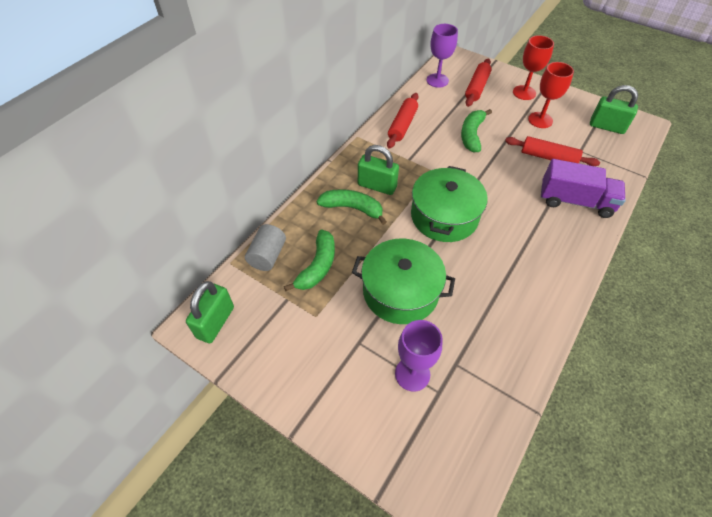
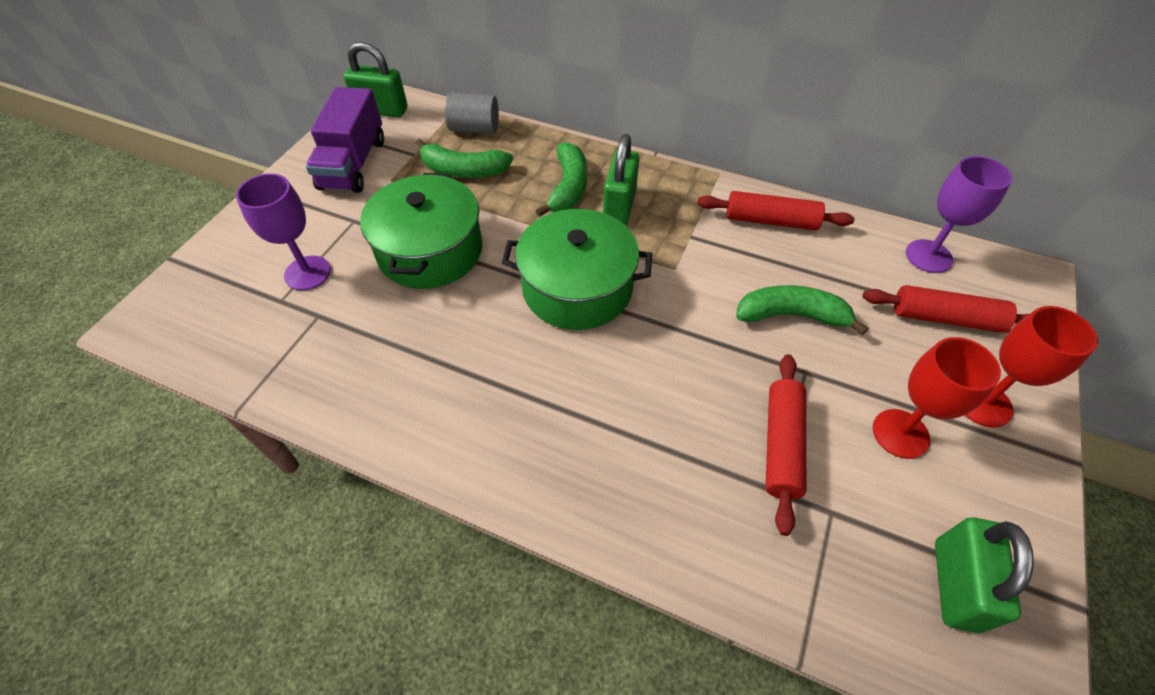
camera: 80 degrees right, 0 degrees up
purple truck [541,159,626,218] -> purple truck moved to [306,87,384,193]

